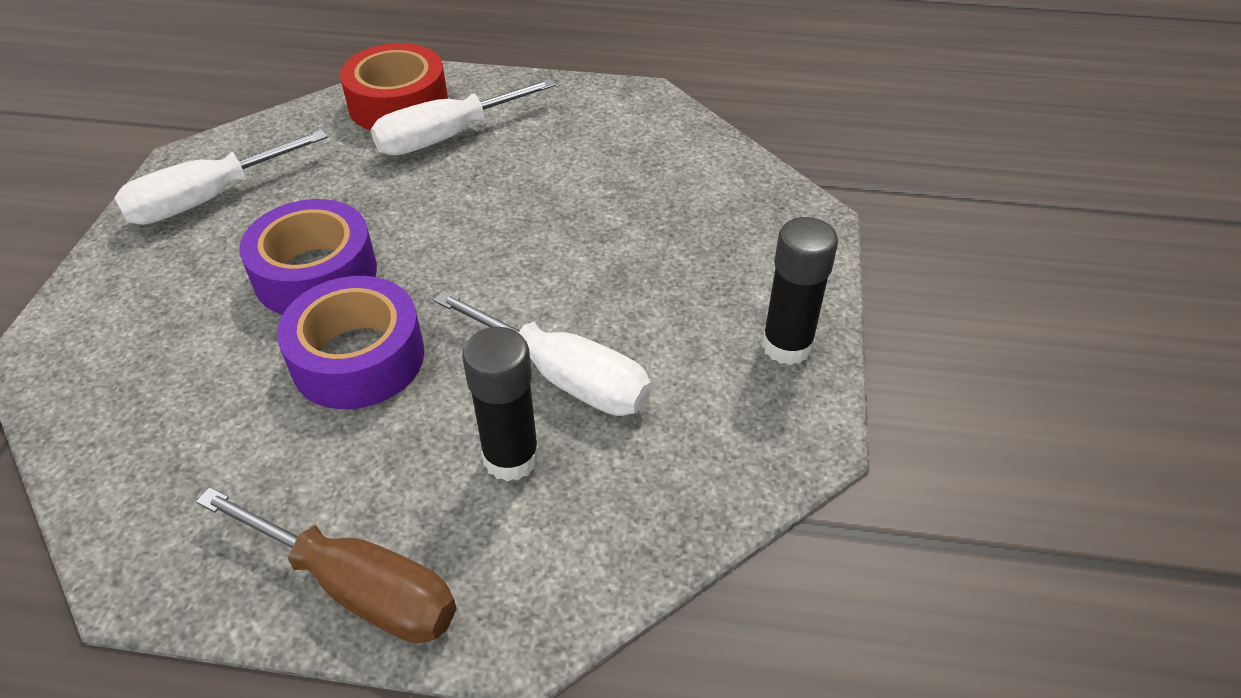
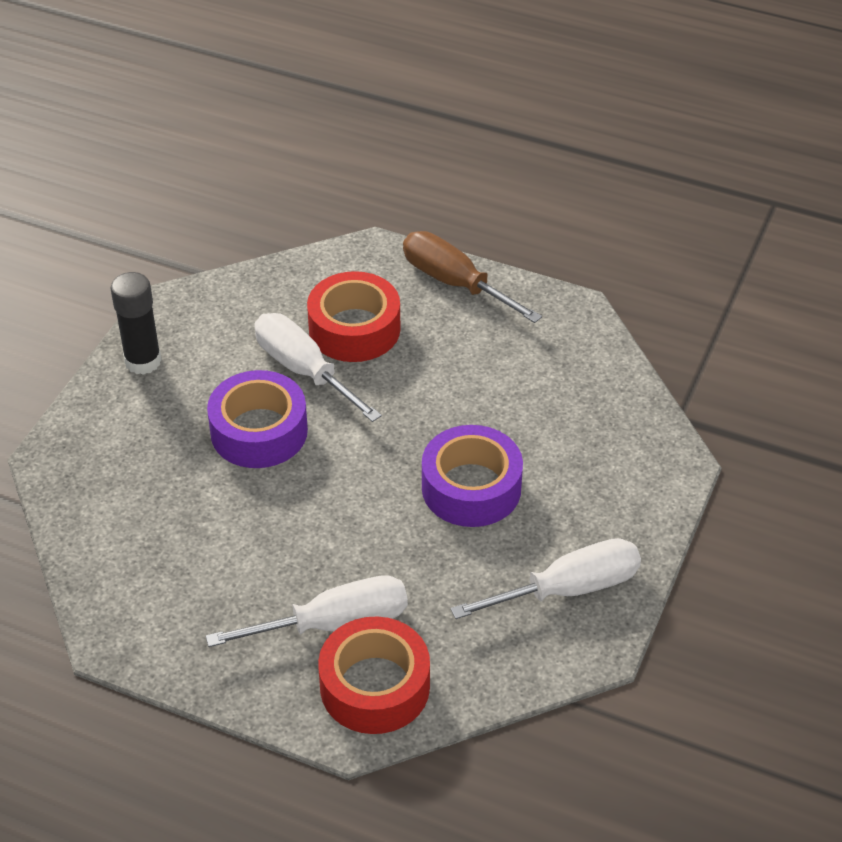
camera: 165 degrees left, 0 degrees up
purple tape [277,276,424,409] -> purple tape moved to [207,370,308,468]
black glue stick [462,327,539,481] -> red tape [307,271,400,362]

